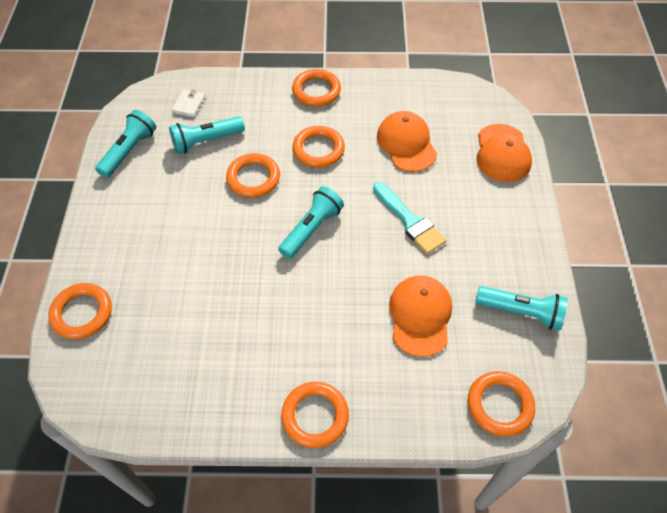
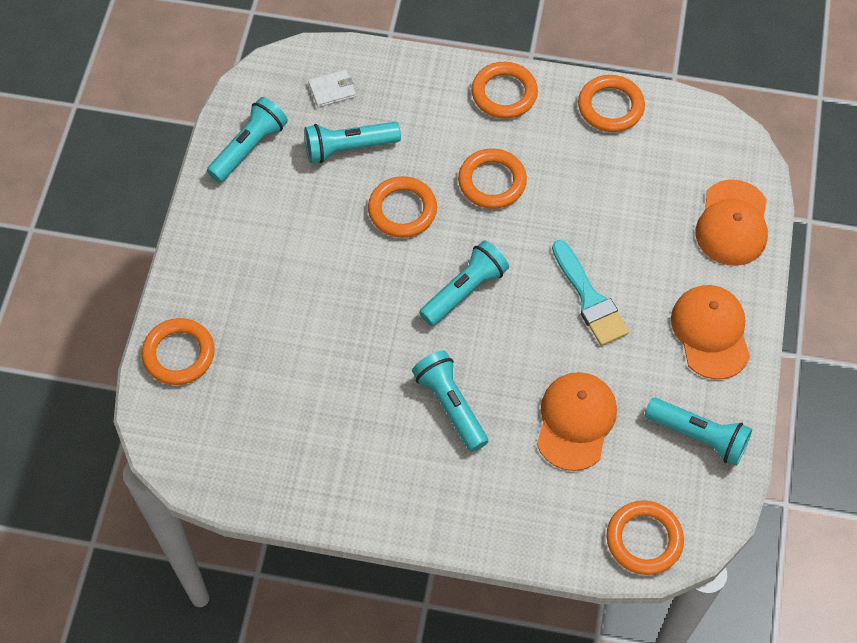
camera: 10 degrees right, 5 degrees up
white wallet [172,89,206,118] -> white wallet turned 45 degrees clockwise [308,70,356,107]
orange ring [281,382,349,448] -> orange ring moved to [578,75,645,132]
orange cap [377,111,437,172] -> orange cap moved to [671,285,750,379]
none -> turquoise flashlight [412,350,488,452]

